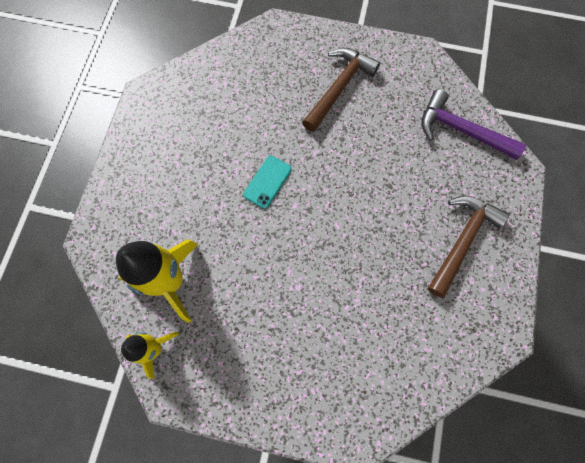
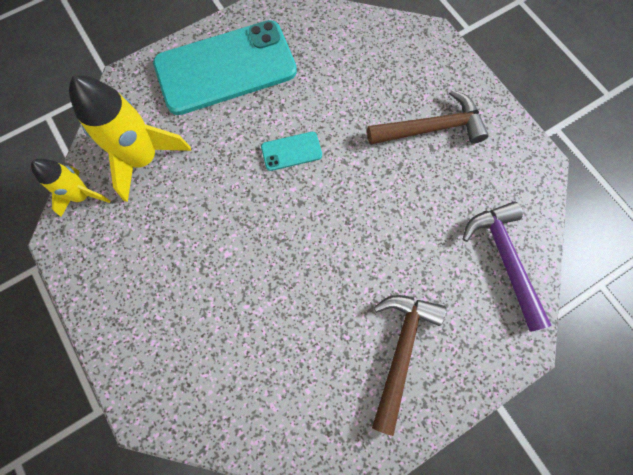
camera: 45 degrees right, 0 degrees up
brown hammer [428,195,510,298] -> brown hammer turned 60 degrees counterclockwise [372,295,446,436]
none -> turquoise phone [153,20,297,115]

